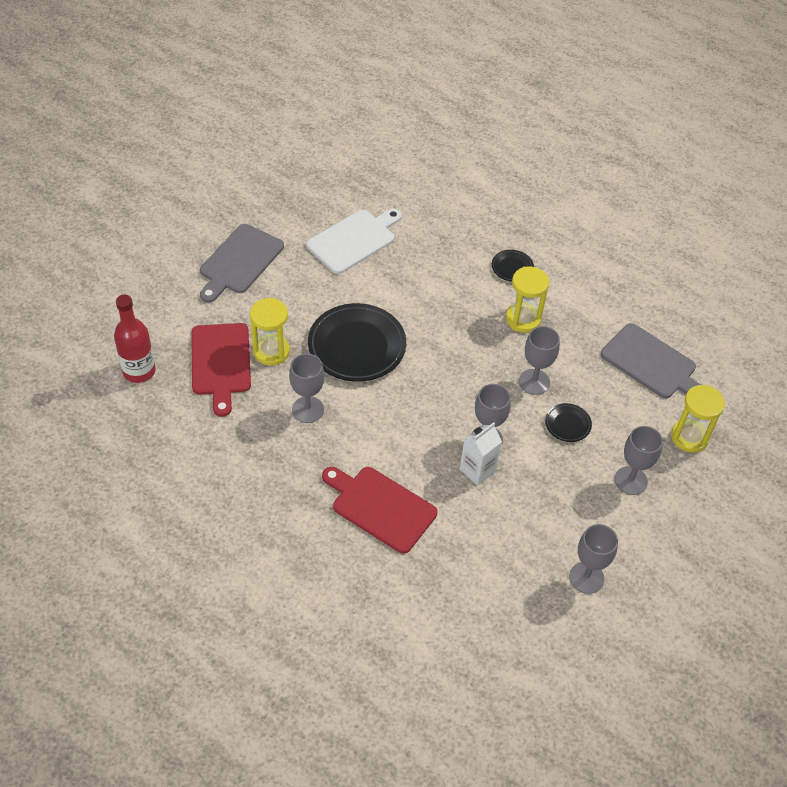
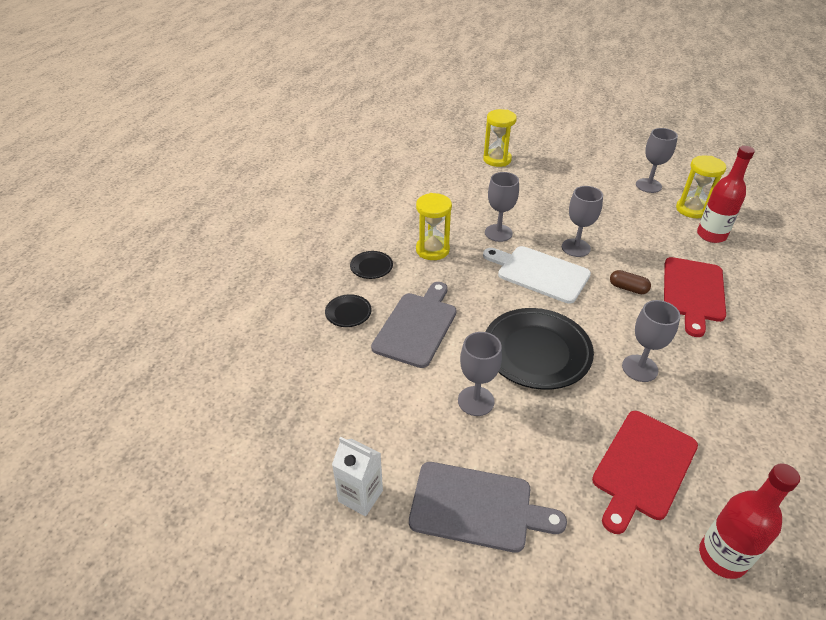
camera: 105 degrees left, 10 degrees down
red cutting board [191,323,251,417] -> red cutting board turned 150 degrees clockwise [592,411,698,534]
yellow hourglass [250,298,290,365] -> yellow hourglass moved to [676,155,726,218]
white cutting board [306,209,402,274] -> white cutting board moved to [483,246,591,304]
white carton [460,422,502,486] -> white carton moved to [332,437,383,516]
black plate [545,403,592,442] -> black plate moved to [325,294,372,327]
grey cutting board [601,323,701,398] -> grey cutting board moved to [371,282,457,368]
grey goblet [614,426,663,495] -> grey goblet moved to [458,332,502,416]
none -> brown capsule [610,270,651,294]
none -> red bottle [697,146,755,243]

